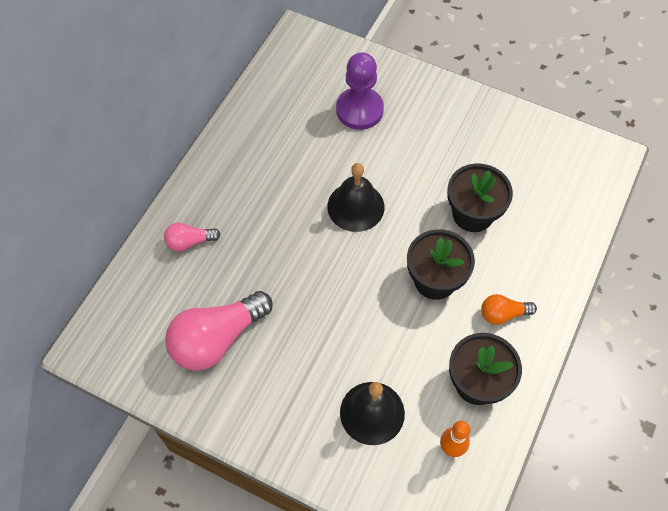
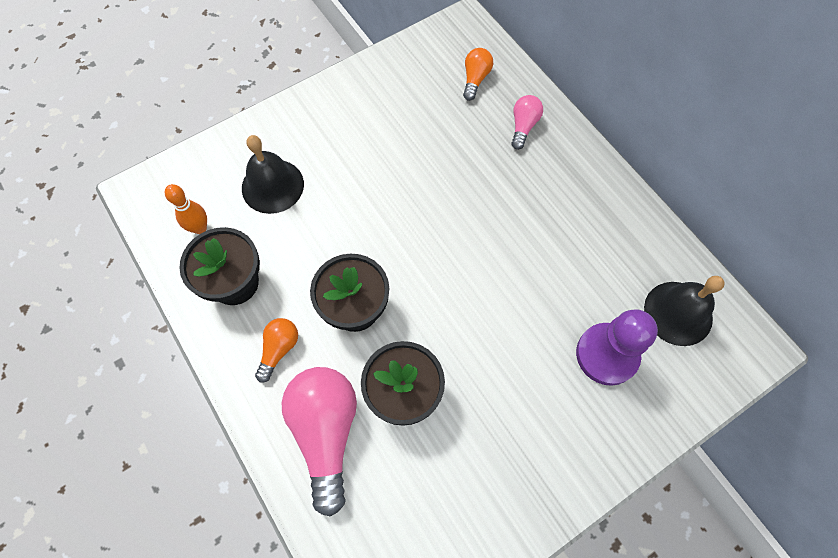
camera: 120 degrees right, 5 degrees up
pink light bulb [165,291,273,371] -> pink light bulb moved to [282,367,357,517]
black bell [327,163,385,232] -> black bell moved to [644,276,725,346]
none -> orange light bulb [463,48,493,101]

